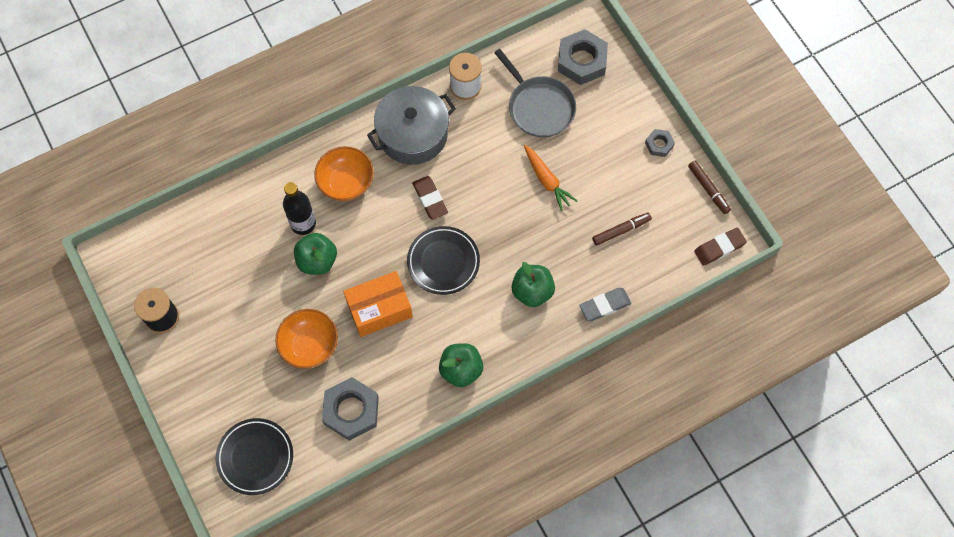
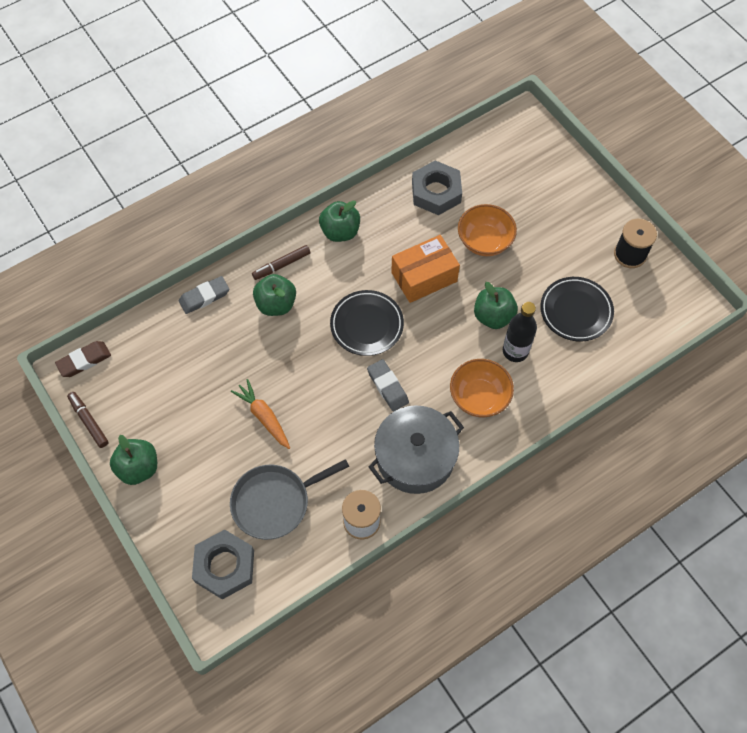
camera: 175 degrees right, 5 degrees down
black plate [216,418,293,495] -> black plate moved to [540,277,614,342]
brown eraser [412,176,448,220] -> grey eraser [367,359,409,411]
grey pan [495,49,576,137] -> grey pan turned 75 degrees counterclockwise [230,459,349,540]
brown marker [592,212,652,246] -> brown marker moved to [252,245,311,280]
grey nut [645,129,675,157] -> green apple [110,435,157,485]

